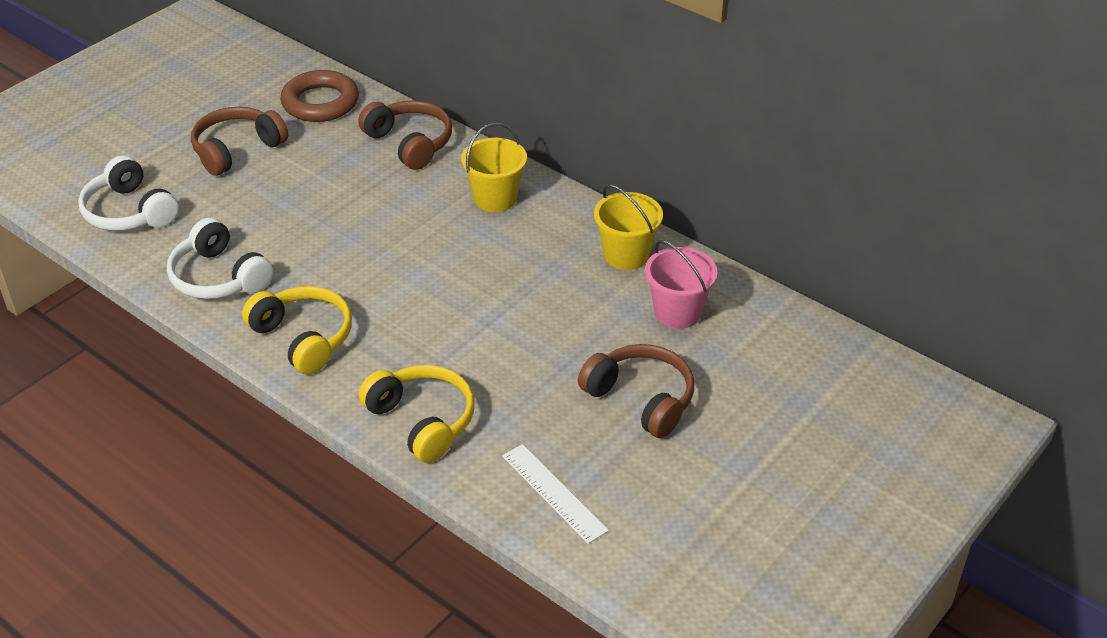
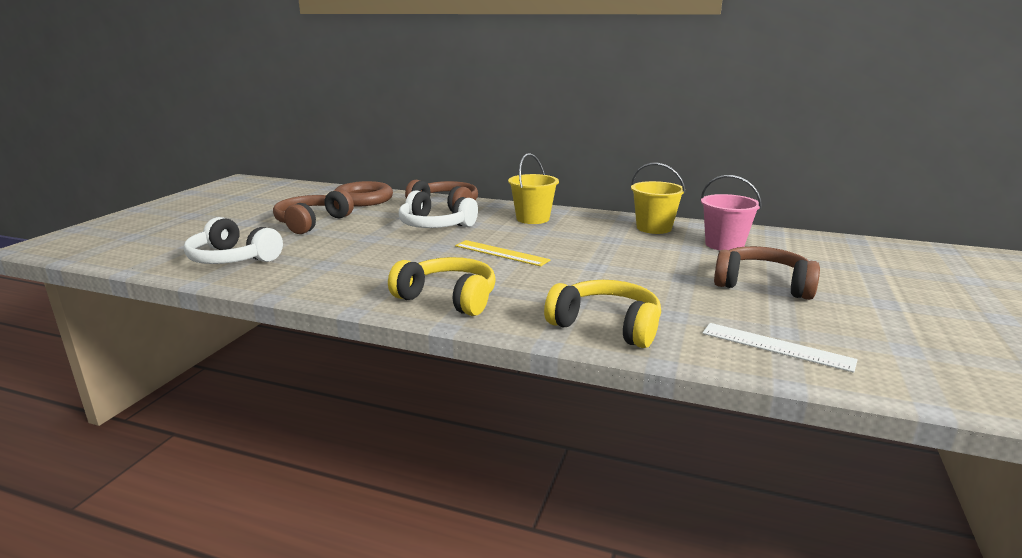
camera: 20 degrees left, 20 degrees down
white headphones [167,217,273,299] -> white headphones moved to [399,190,478,228]
none -> yellow ruler [455,240,551,266]

